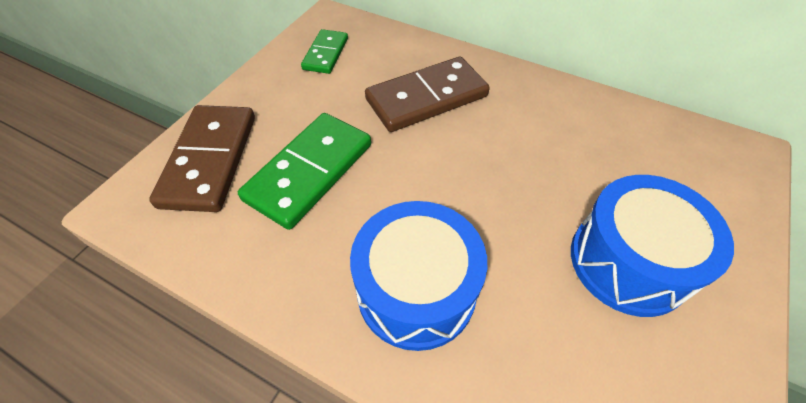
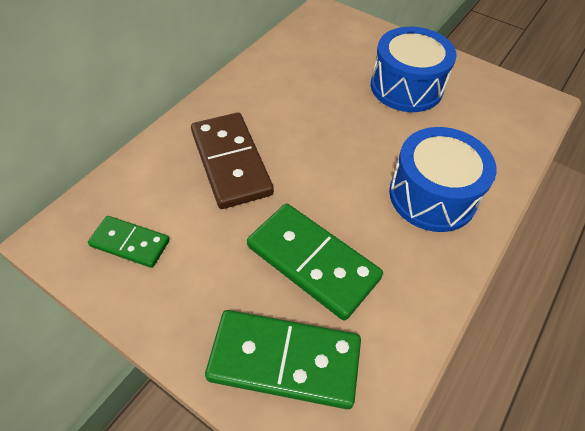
camera: 85 degrees left, 0 degrees up
brown domino [149,105,255,212] -> green domino [205,310,361,409]

